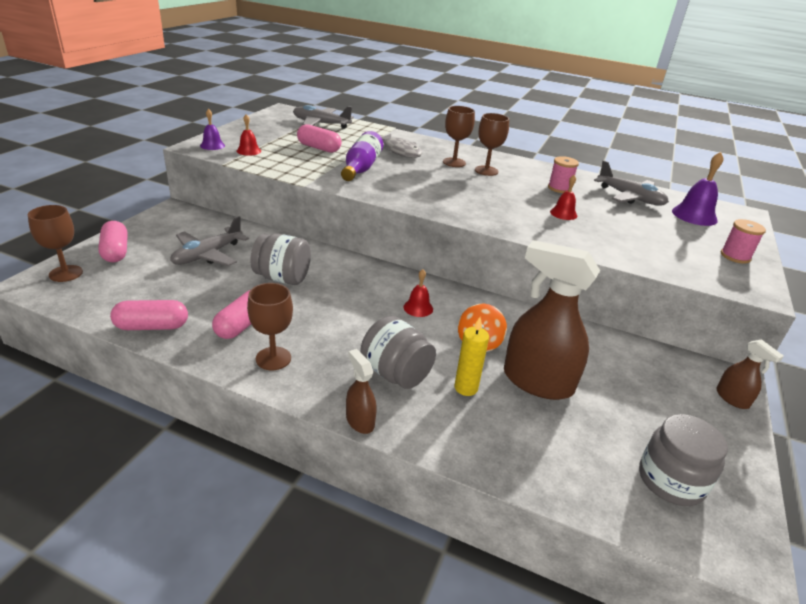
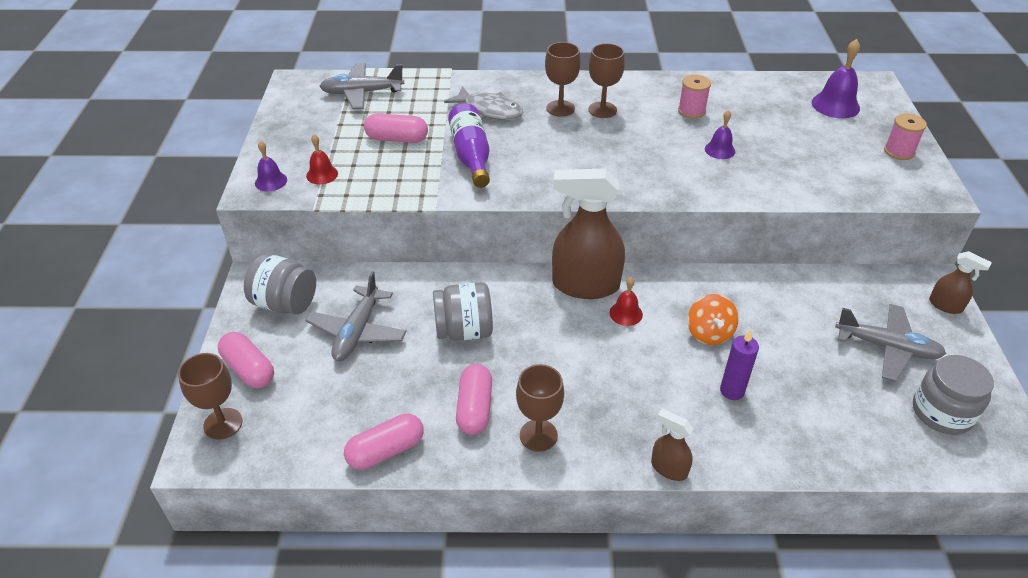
camera: 20 degrees left, 10 degrees up
grey jar [360,316,436,389] -> grey jar moved to [244,254,316,315]
yellow candle [454,317,489,396] -> purple candle [720,329,759,400]
brown spray bottle [504,240,600,400] -> brown spray bottle moved to [552,168,625,299]
red bell [550,175,577,220] -> purple bell [705,110,735,159]
grey plane [594,160,669,206] -> grey plane moved to [835,304,946,381]

